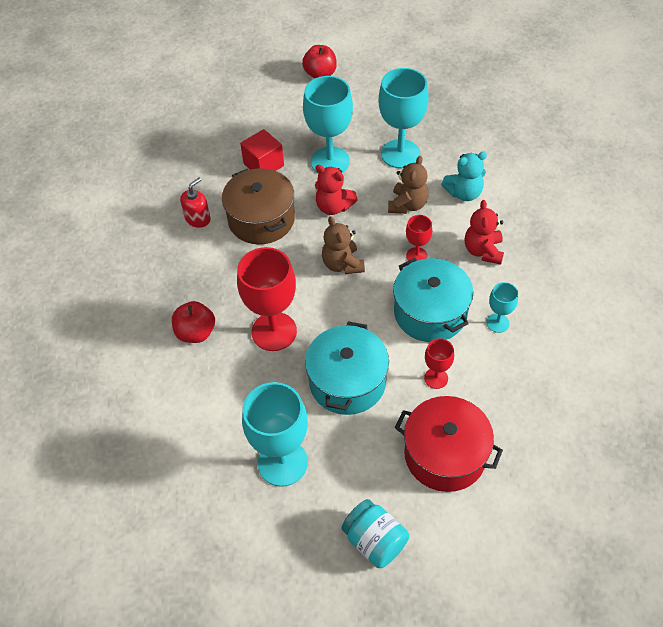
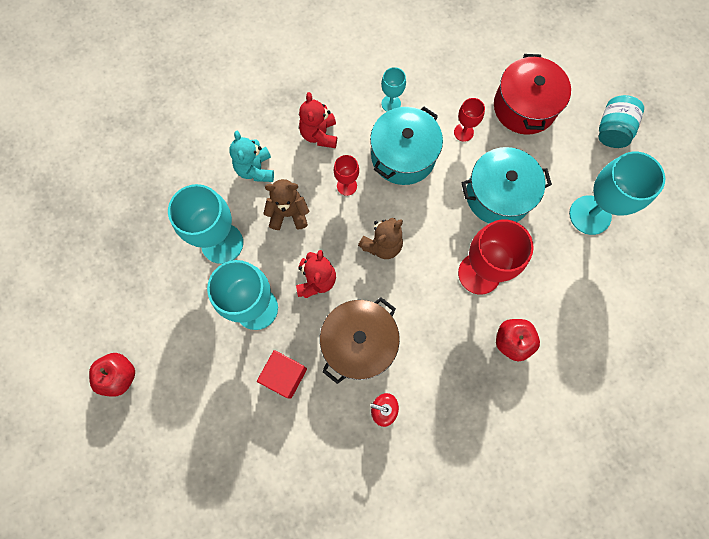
camera: 115 degrees left, 20 degrees up
turquoise teddy bear [441,151,487,201] -> turquoise teddy bear turned 150 degrees counterclockwise [229,131,274,182]
red teddy bear [465,200,504,265] -> red teddy bear turned 105 degrees clockwise [299,92,337,148]

